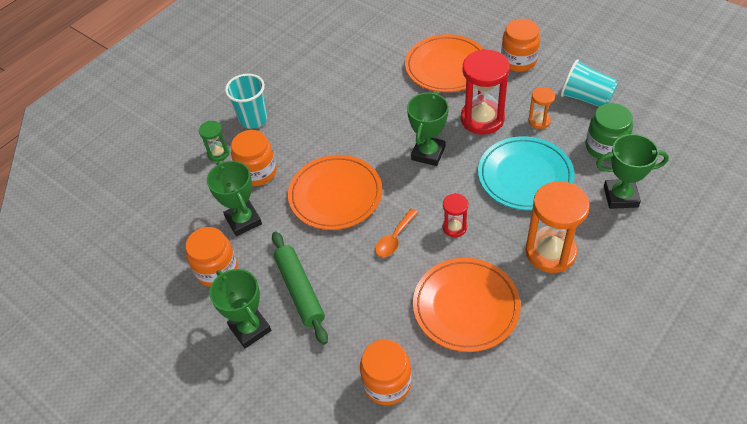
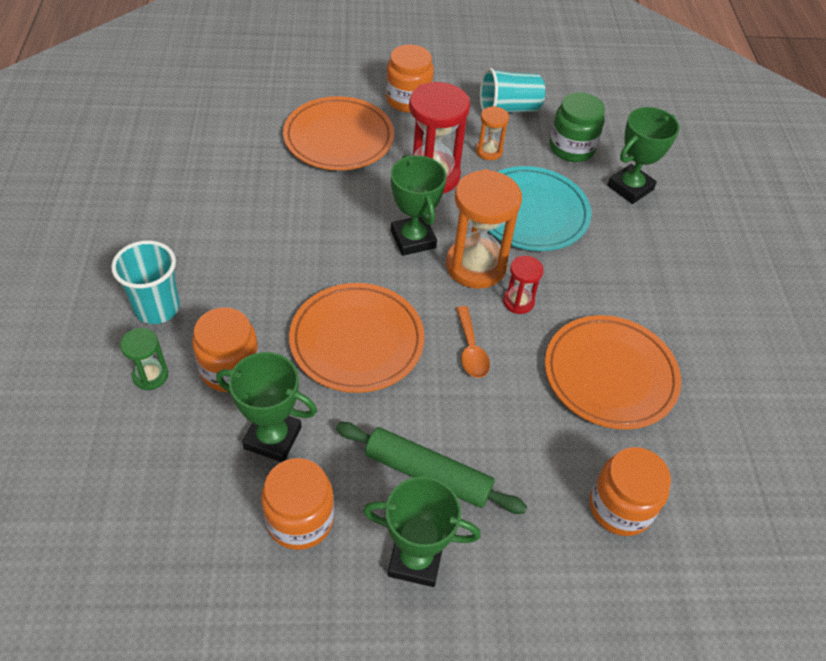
camera: 50 degrees left, 0 degrees up
orange hourglass [525,181,590,273] -> orange hourglass moved to [446,169,522,289]

